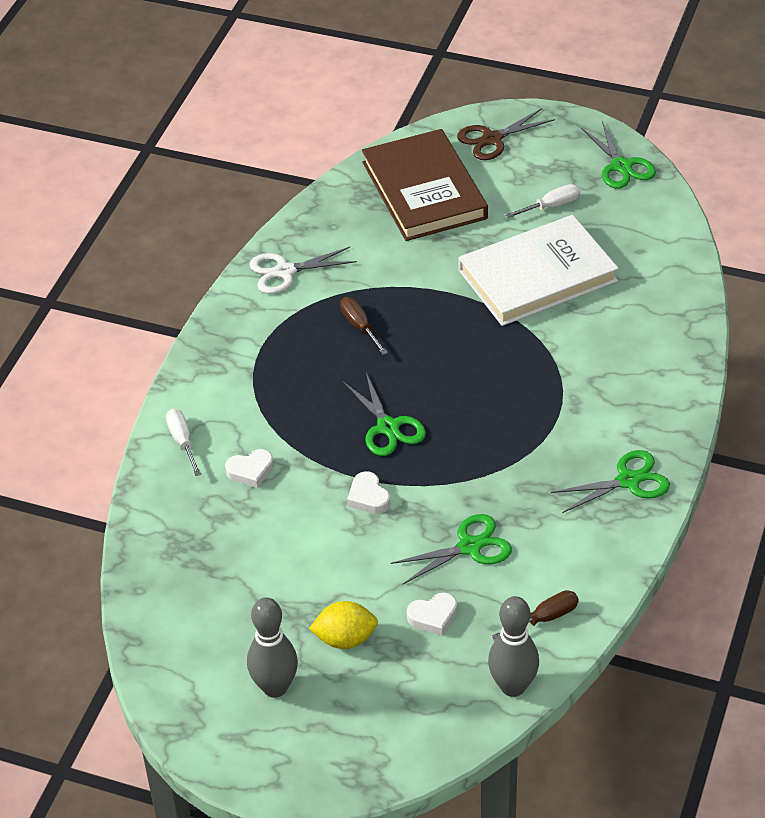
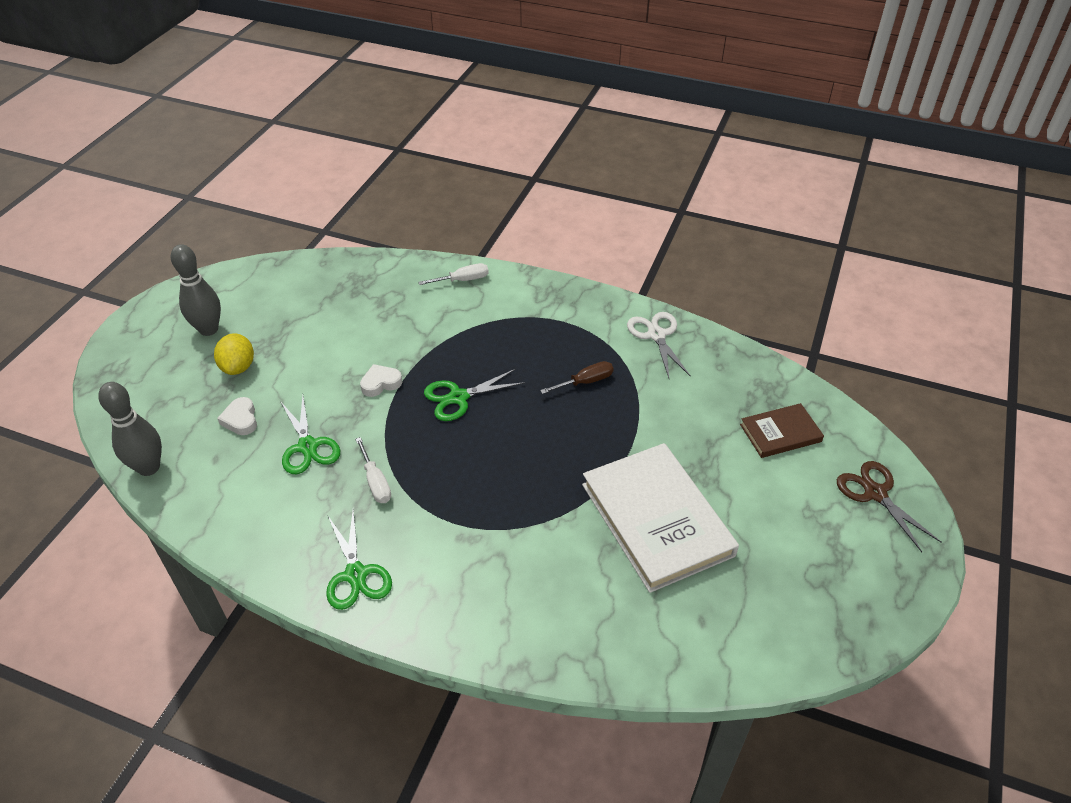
camera: 90 degrees right, 0 degrees up
white heart [225,449,274,488] -> none
brown book [362,129,488,241] -> brown book [740,403,824,458], size x0.52
brown screwdriver [491,590,579,640] -> none
white screwdriver [506,184,580,218] -> white screwdriver moved to [355,437,391,503]
green scissors [581,121,656,189] -> none

